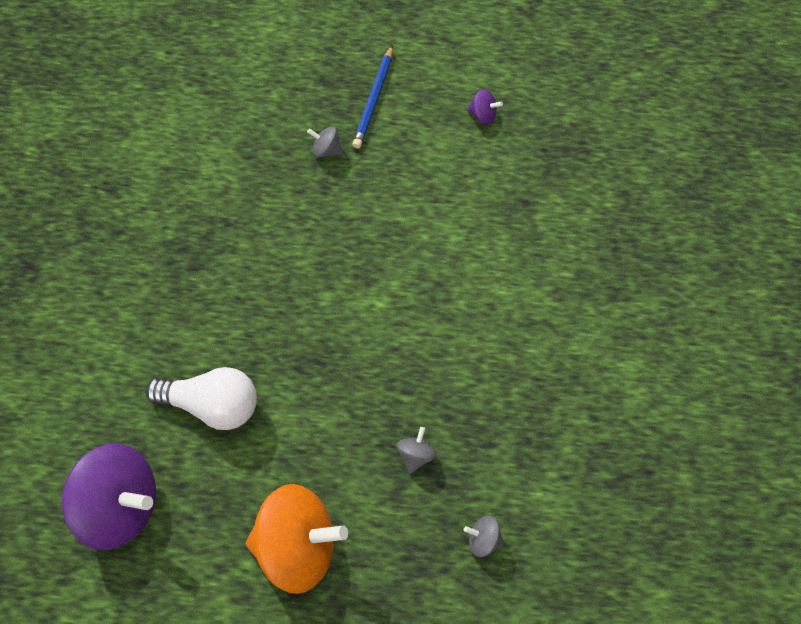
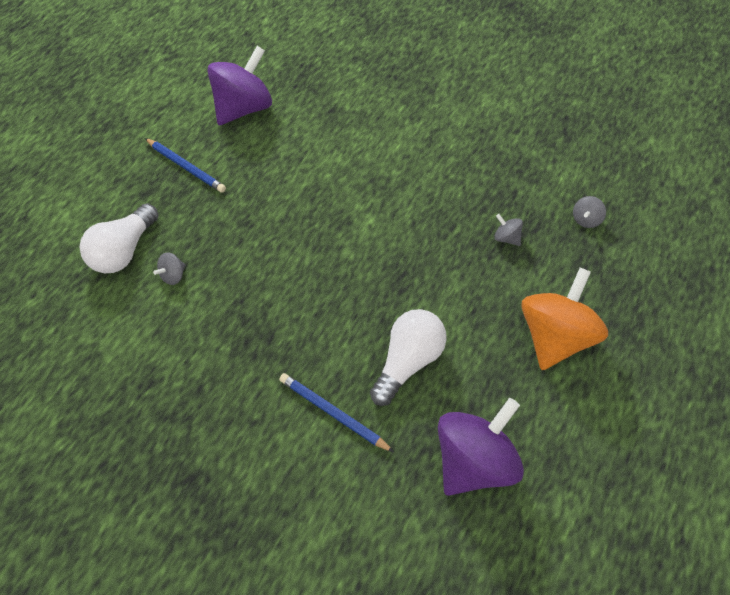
camera: 65 degrees left, 5 degrees down
grey spinning top [307,126,343,158] -> grey spinning top moved to [153,252,186,285]
purple spinning top [467,89,503,124] -> purple spinning top [207,46,272,125], size x2.46
none -> white light bulb [79,203,158,273]
none -> blue pencil [279,373,394,452]

